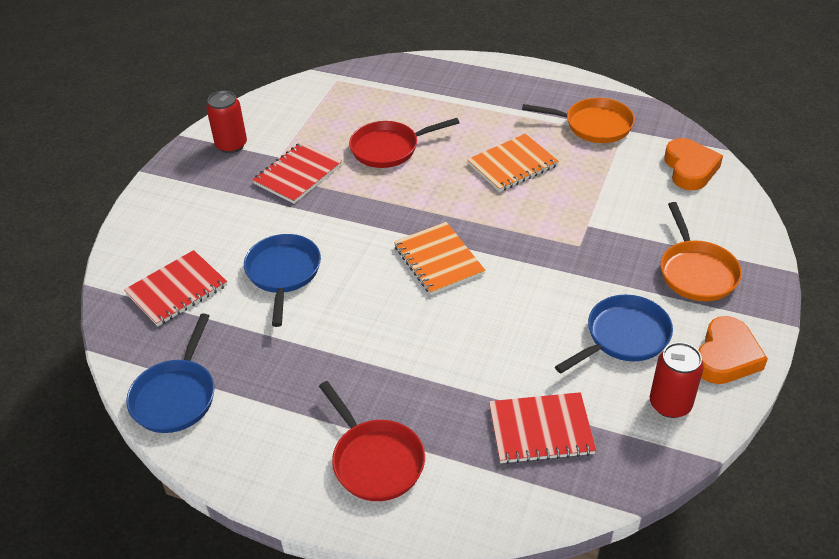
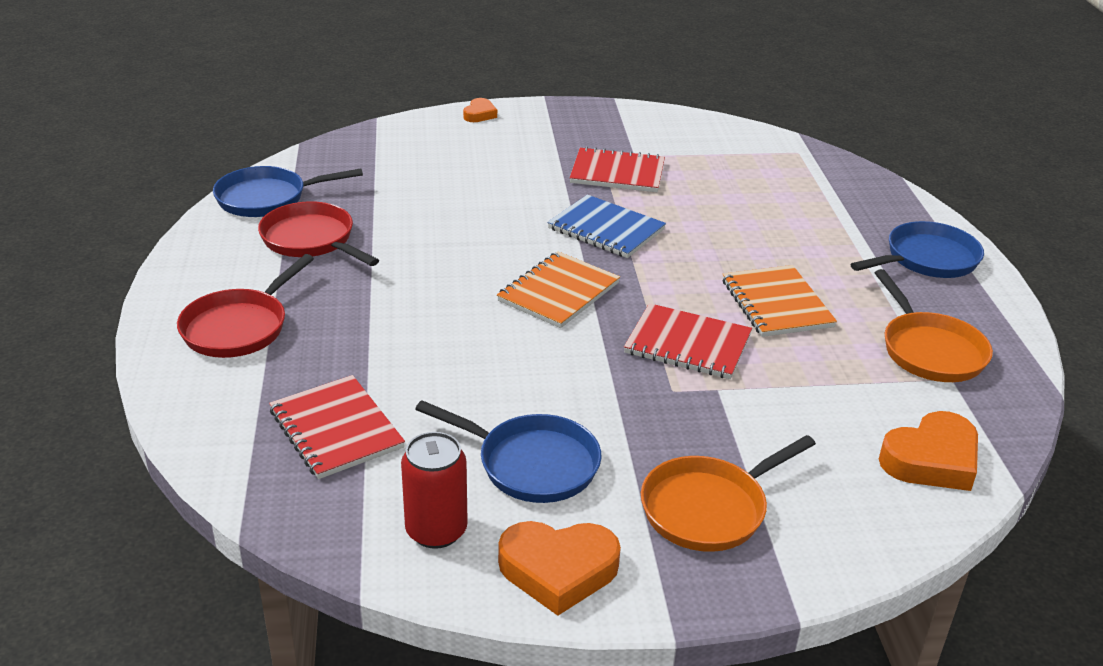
camera: 60 degrees right, 10 degrees down
red notebook [124,250,227,326] -> red notebook moved to [624,303,752,379]
red can [206,91,247,153] -> none
blue pan [244,234,321,327] -> blue pan moved to [850,221,984,278]
red pan [349,118,459,168] -> red pan moved to [258,201,379,266]
orange notebook [467,134,559,192] -> orange notebook turned 45 degrees clockwise [722,265,837,337]
none -> orange heart [463,98,497,122]
none -> blue notebook [548,195,666,258]

